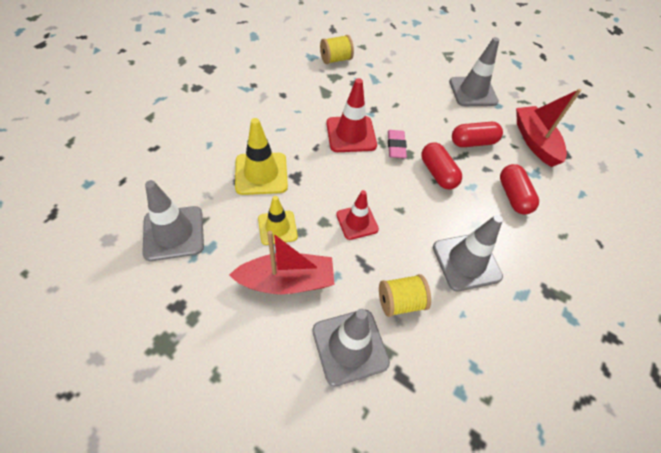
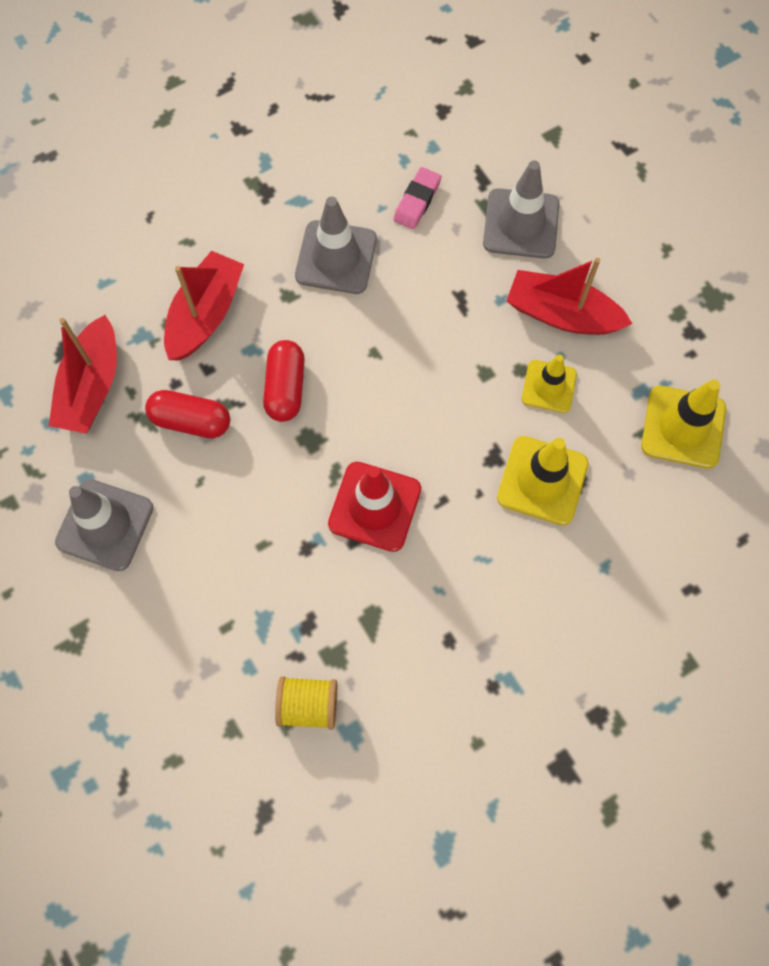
camera: 150 degrees left, 15 degrees up
grey traffic cone [142,180,204,261] -> yellow traffic cone [641,380,726,468]
red traffic cone [336,190,379,240] -> none
yellow spool [379,274,431,317] -> none
pink eraser [388,130,407,158] -> pink eraser moved to [393,167,441,229]
red capsule [500,164,539,215] -> red boat [164,251,244,361]

